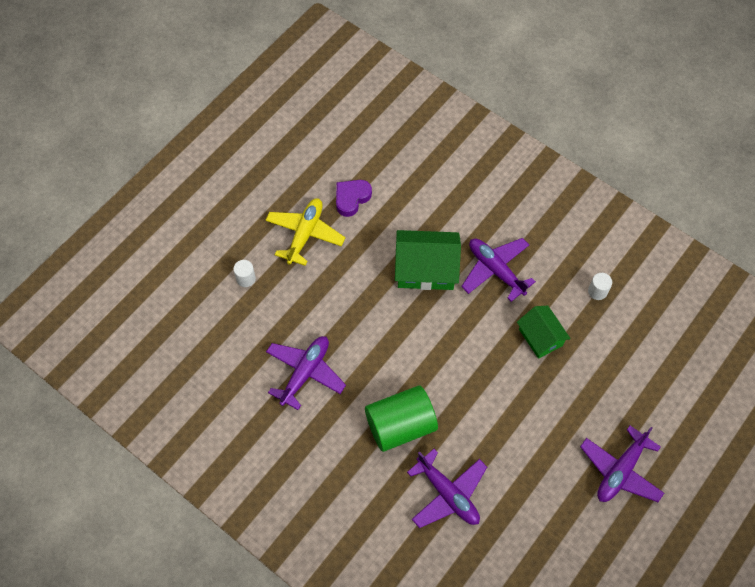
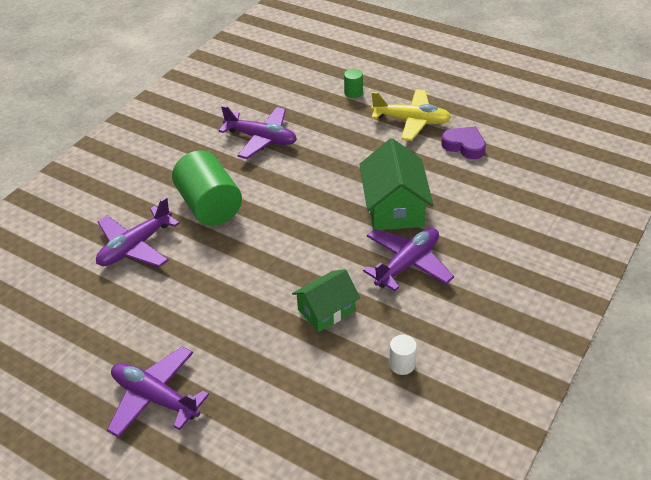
camera: 85 degrees right, 20 degrees down
white cylinder [233,260,256,287] -> green cylinder [344,69,363,98]

